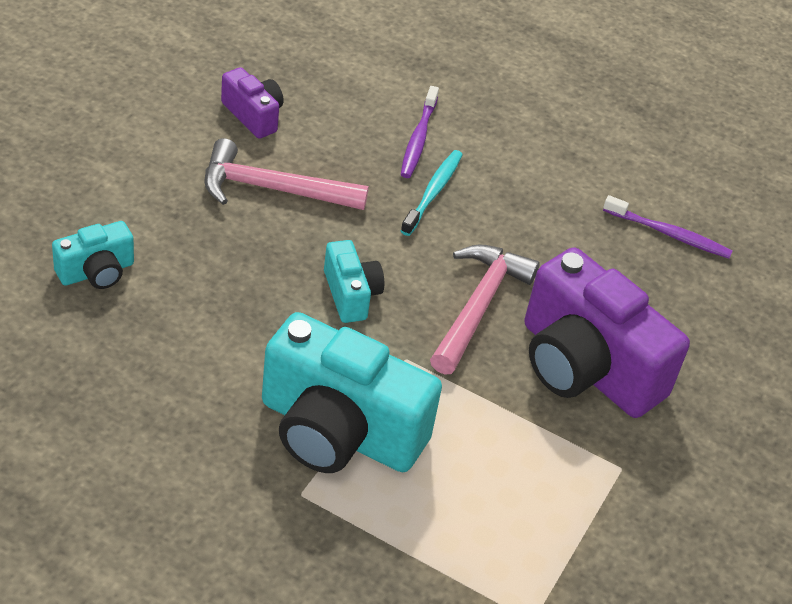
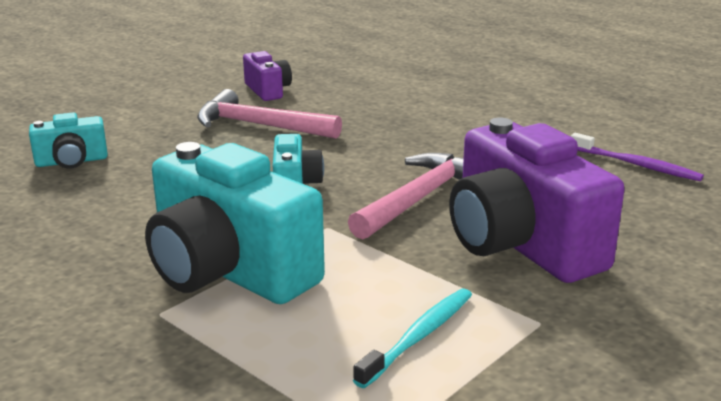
camera: 20 degrees right, 20 degrees down
purple toothbrush [401,86,439,178] -> none
turquoise toothbrush [401,150,463,236] -> turquoise toothbrush moved to [353,288,472,388]

